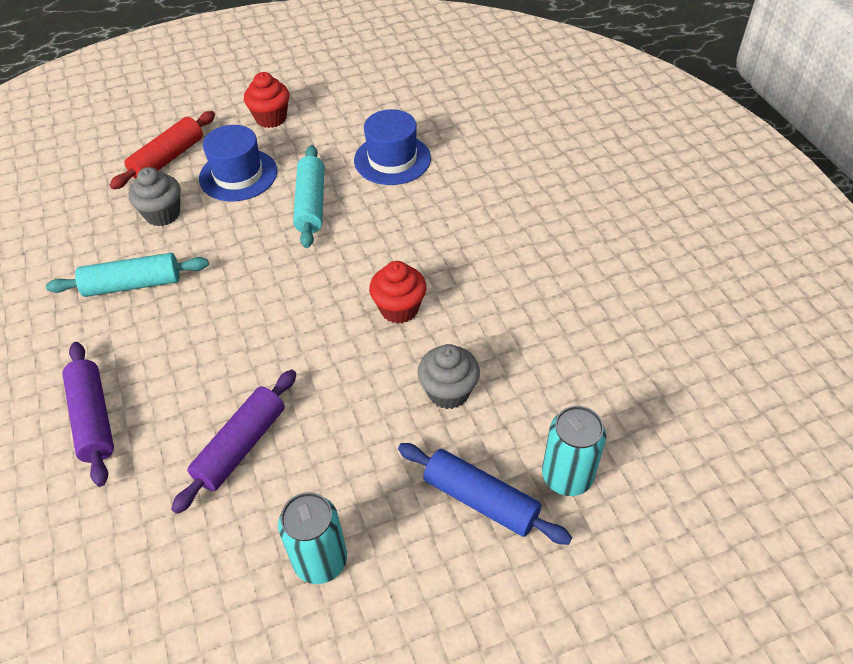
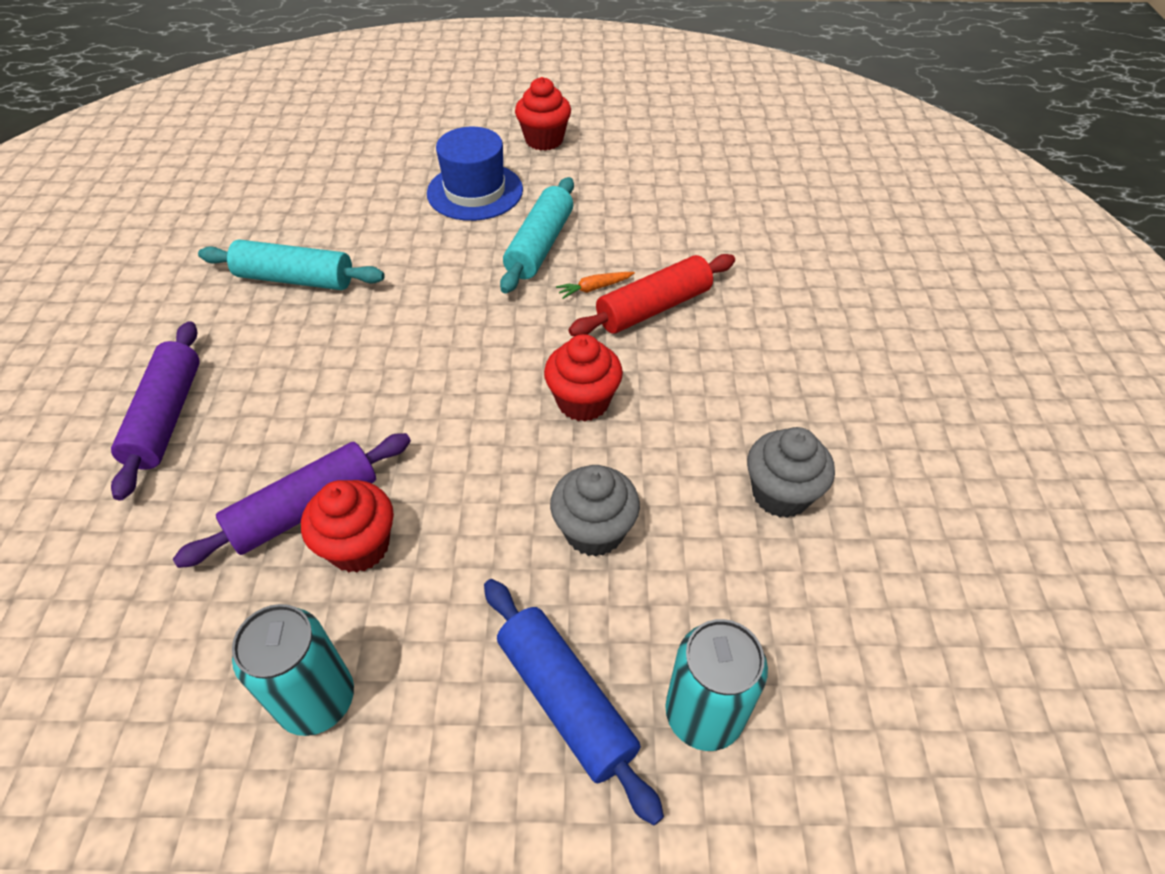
camera: 20 degrees right, 0 degrees up
red rolling pin [110,111,215,189] -> red rolling pin moved to [568,254,735,336]
grey cupcake [129,167,181,226] -> grey cupcake moved to [747,427,835,518]
blue hat [354,109,431,185] -> none
none -> red cupcake [301,480,394,573]
none -> orange carrot [556,272,635,299]

